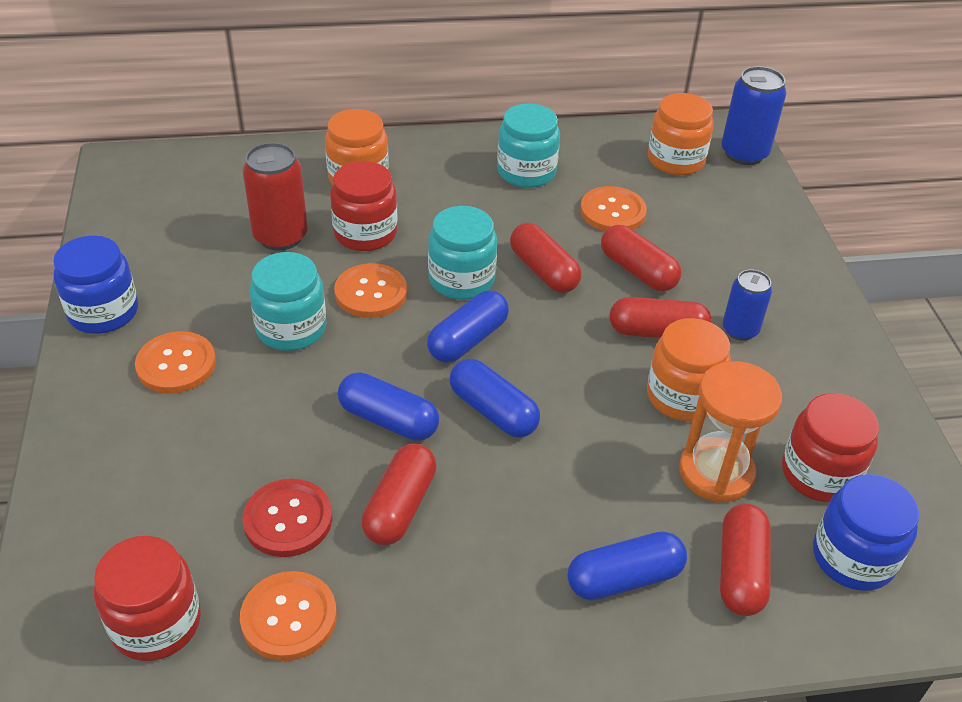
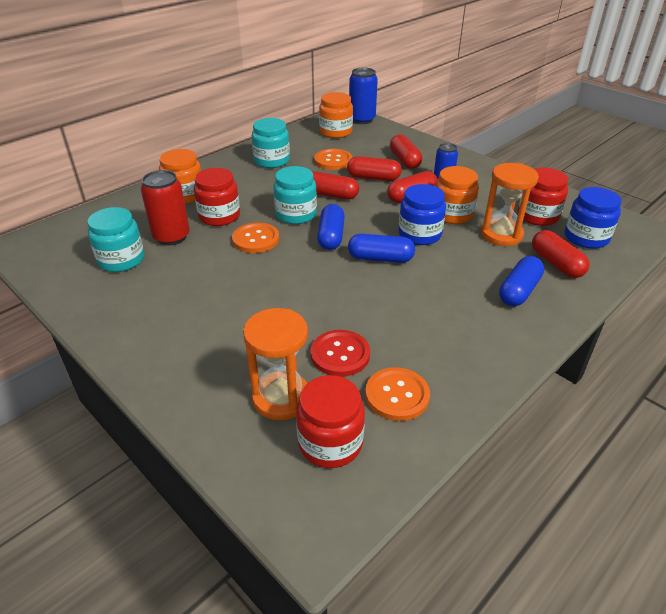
camera: 35 degrees left, 5 degrees down
blue jar [53,235,138,334] -> blue jar moved to [399,184,446,245]
orange button [135,331,216,394] -> none
turquoise jar [249,252,327,351] -> turquoise jar moved to [87,207,144,272]
blue capsule [338,372,439,441] -> none
red capsule [362,443,437,545] -> red capsule moved to [390,134,422,169]
none -> orange hourglass [243,308,308,420]

